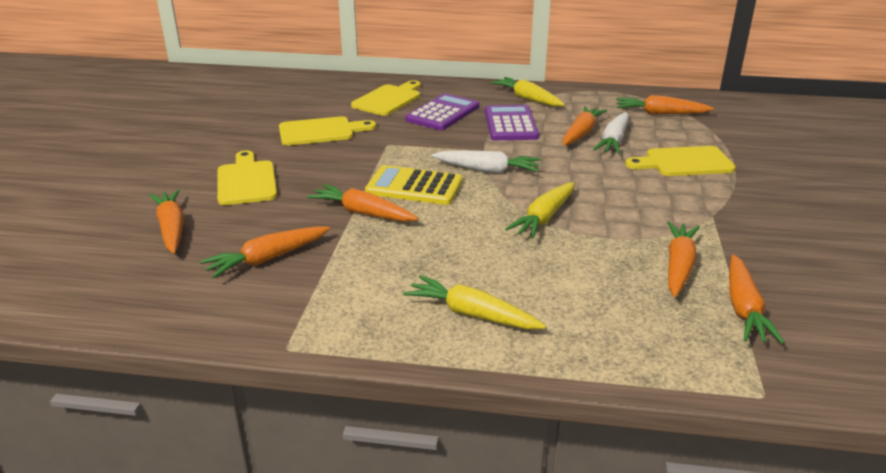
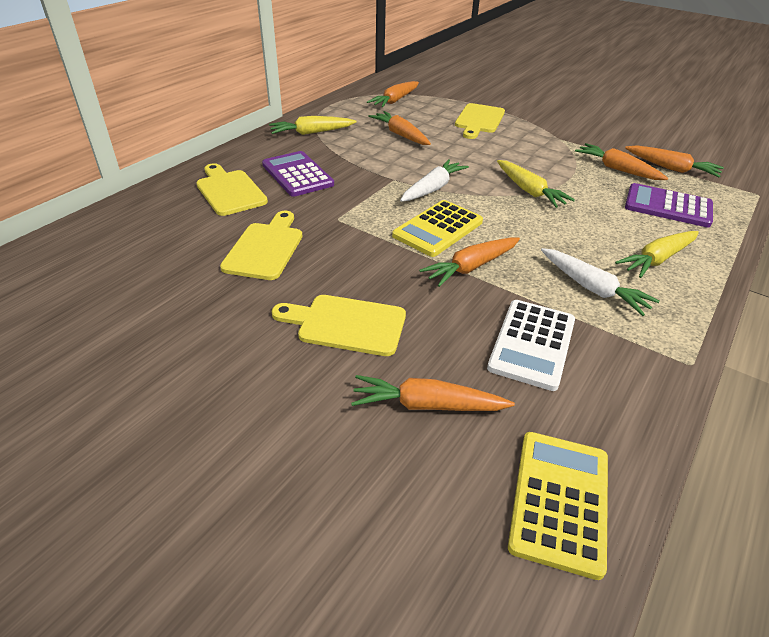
camera: 65 degrees left, 10 degrees up
orange carrot [200,227,330,278] -> white calculator [487,300,575,391]
purple calculator [485,105,539,140] -> purple calculator moved to [625,183,713,227]
white carrot [593,112,629,154] -> white carrot moved to [541,248,659,316]
none -> yellow calculator [508,432,608,580]

